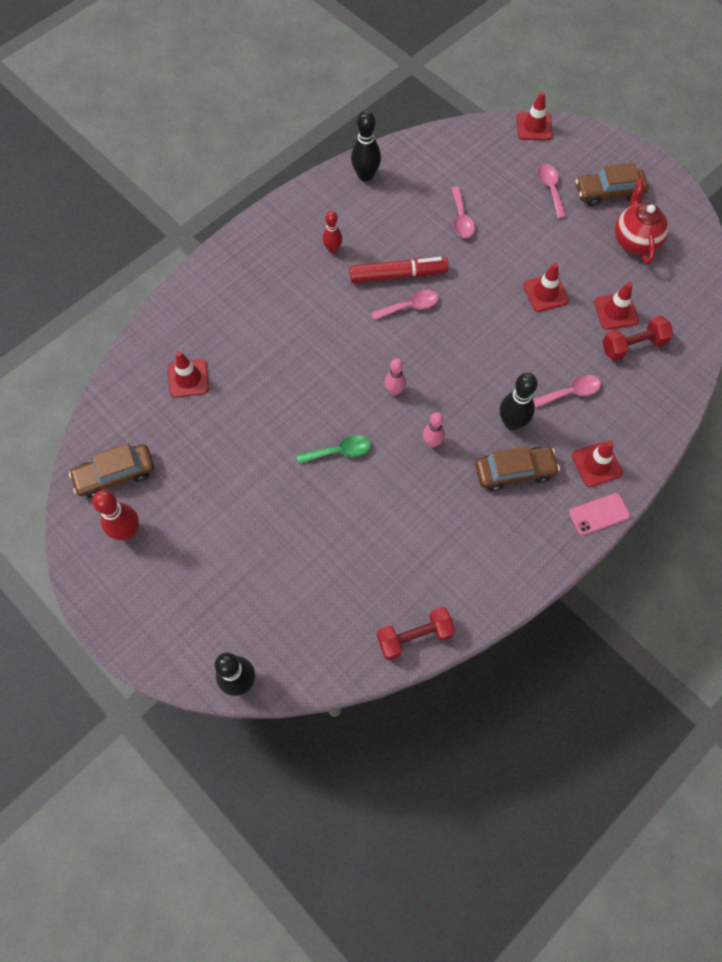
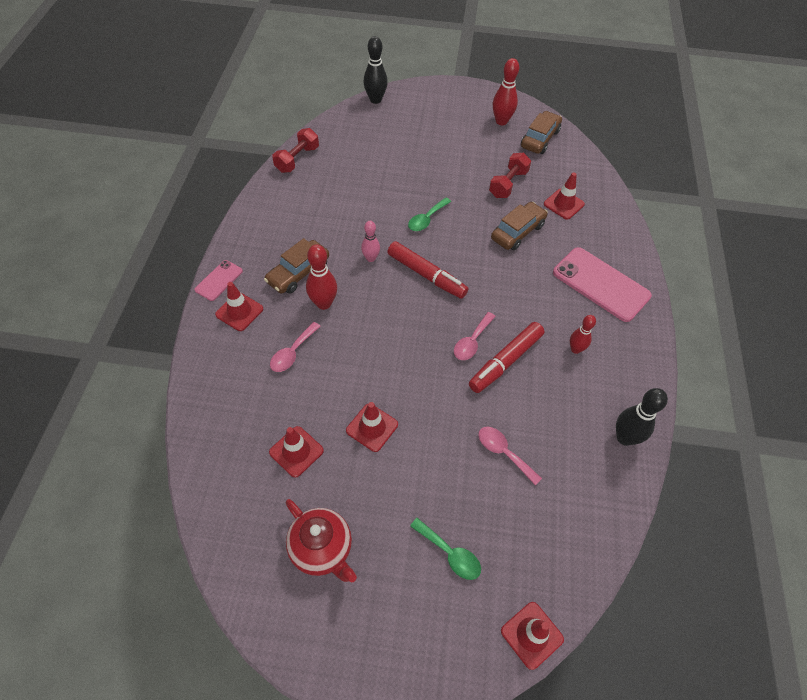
camera: 140 degrees right, 10 degrees down
pink bowling pin [385,358,406,396] -> red marker [387,241,468,299]
black bowling pin [500,373,538,430] -> red bowling pin [306,244,337,310]
pink spoon [538,164,566,219] -> green spoon [410,518,481,580]
brown car [575,163,649,206] -> brown car moved to [491,202,548,250]
red dumbbell [602,316,674,361] -> red dumbbell moved to [489,153,531,198]
none -> pink phone [553,247,652,322]

